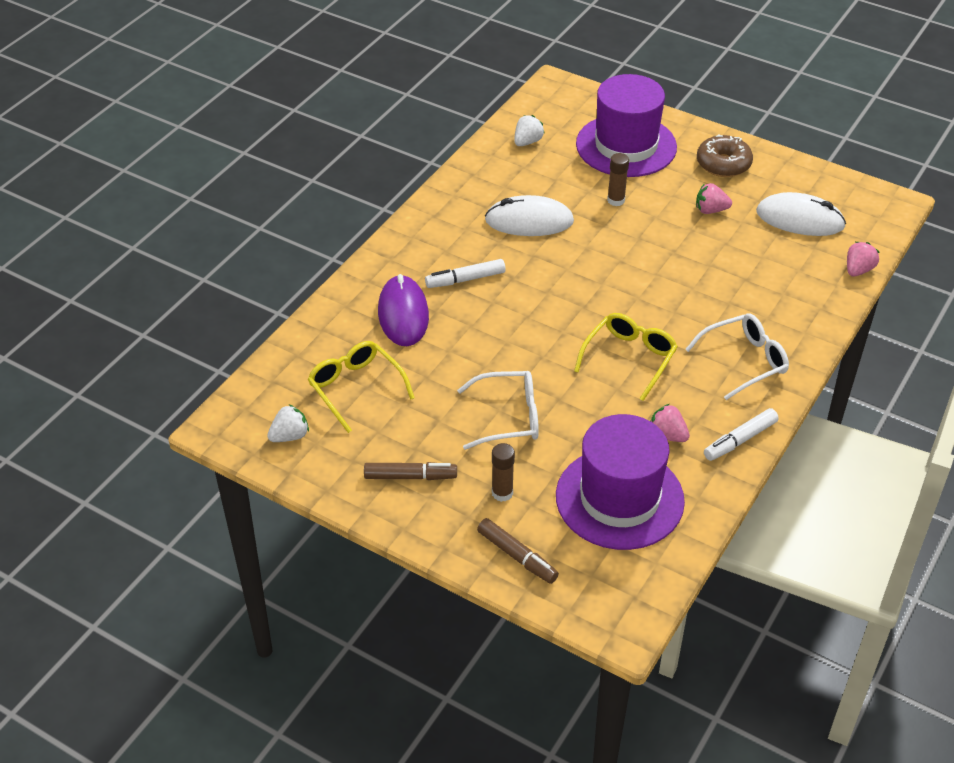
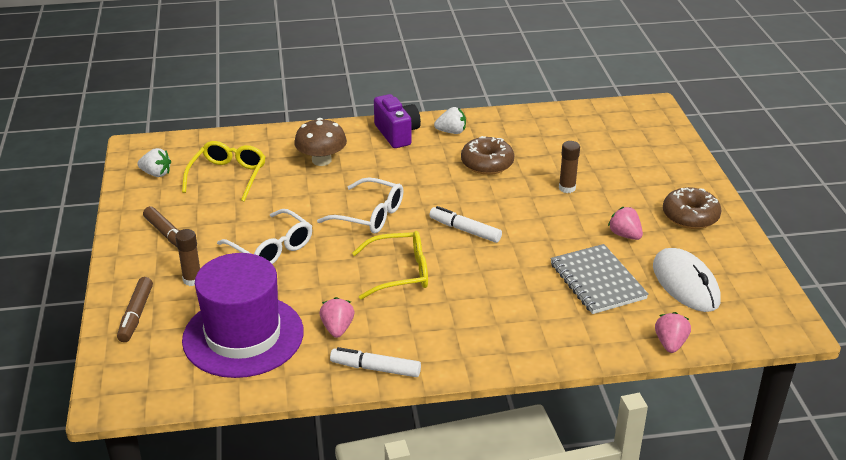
camera: 50 degrees right, 10 degrees down
purple mouse [378,274,429,346] -> brown mushroom [294,118,347,166]
white marker [425,259,506,288] -> white marker moved to [429,206,502,243]
white mouse [485,195,574,236] -> brown donut [461,136,515,175]
white strawberry [514,115,545,146] -> white strawberry moved to [434,107,466,134]
purple hat [576,74,677,177] -> none
white glasses [685,314,789,400] -> white glasses moved to [317,177,403,234]
pink strawberry [847,242,879,277] -> pink strawberry turned 75 degrees counterclockwise [655,312,691,353]
none -> purple camera [374,94,421,148]
none -> grey notebook [550,244,649,314]

